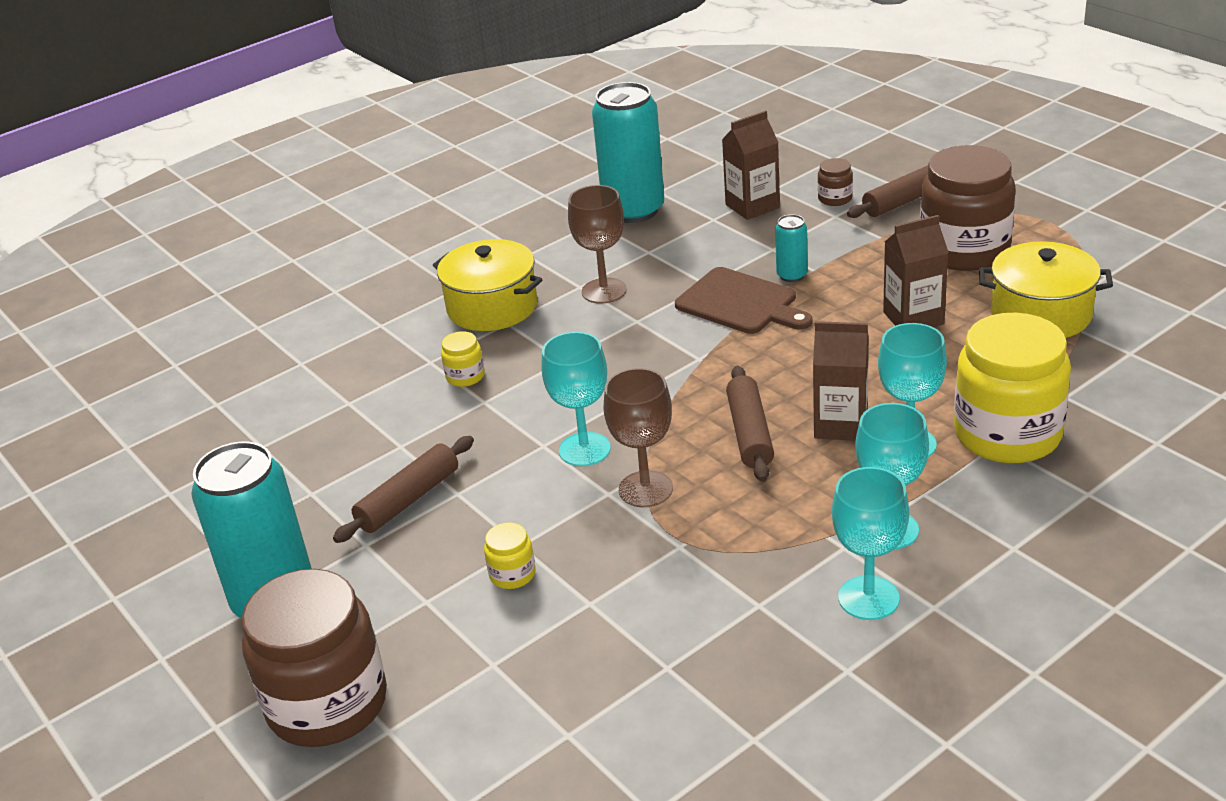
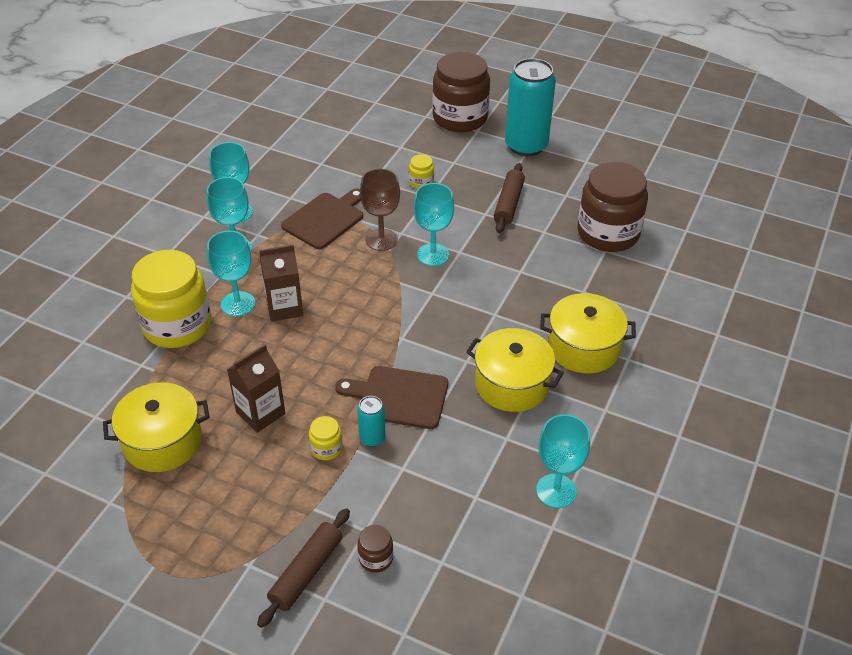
camera: 150 degrees right, 10 degrees up
yellow jar [441,331,485,387] -> yellow jar moved to [309,416,342,460]
brown goblet [568,185,627,304] -> yellow pot [466,328,564,412]
turquoise can [592,82,664,223] -> turquoise goblet [536,414,590,508]
brown carton [722,110,780,220] -> none
brown rolling pin [726,366,774,482] -> none
brown jar [920,145,1015,271] -> brown jar moved to [577,162,648,252]
none -> brown cutting board [281,188,363,249]

